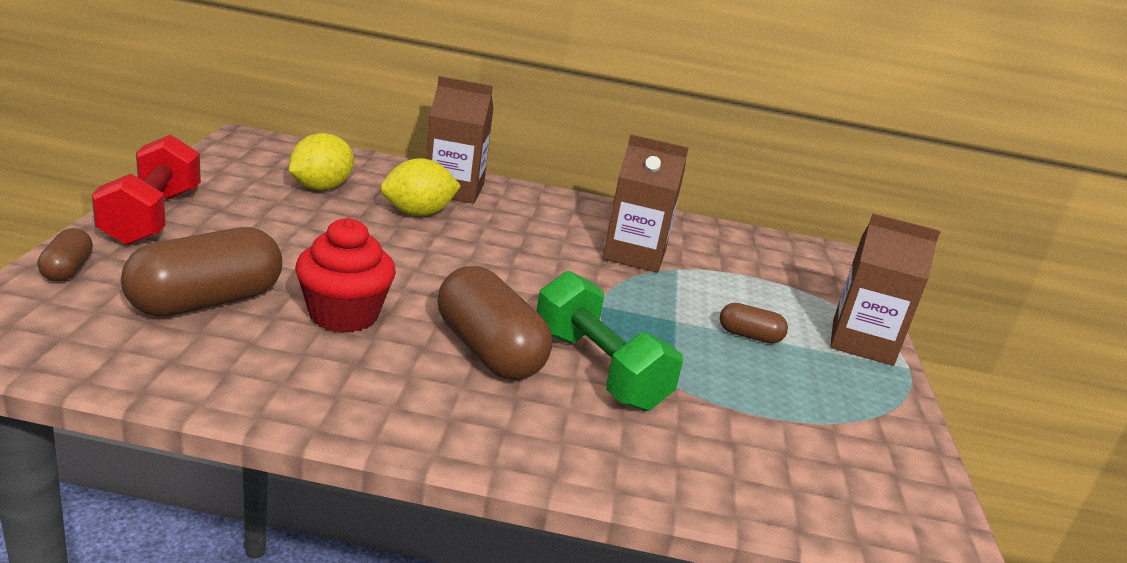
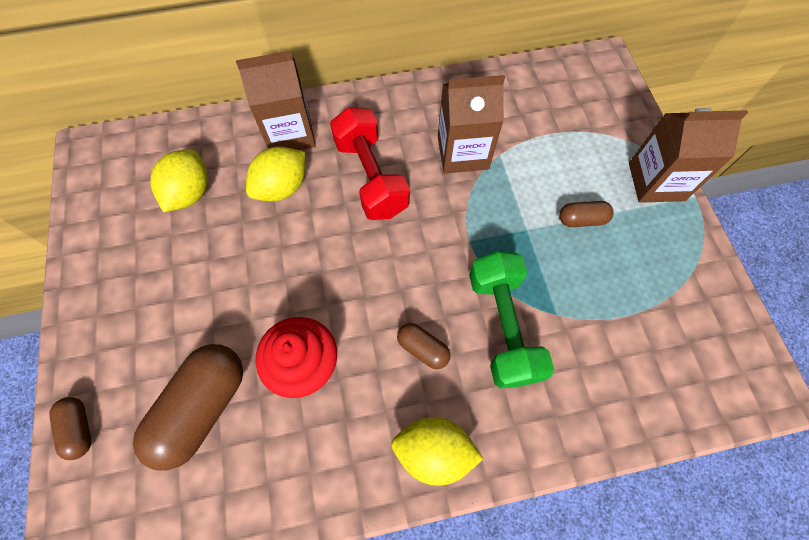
camera: 15 degrees left, 40 degrees up
red dumbbell [92,135,201,246] -> red dumbbell moved to [330,107,410,220]
brown capsule [438,266,552,380] -> brown capsule [397,323,451,369], size x0.49
green dumbbell [536,271,683,411] -> green dumbbell turned 45 degrees clockwise [469,251,554,388]
none -> yellow lemon [391,417,483,486]

